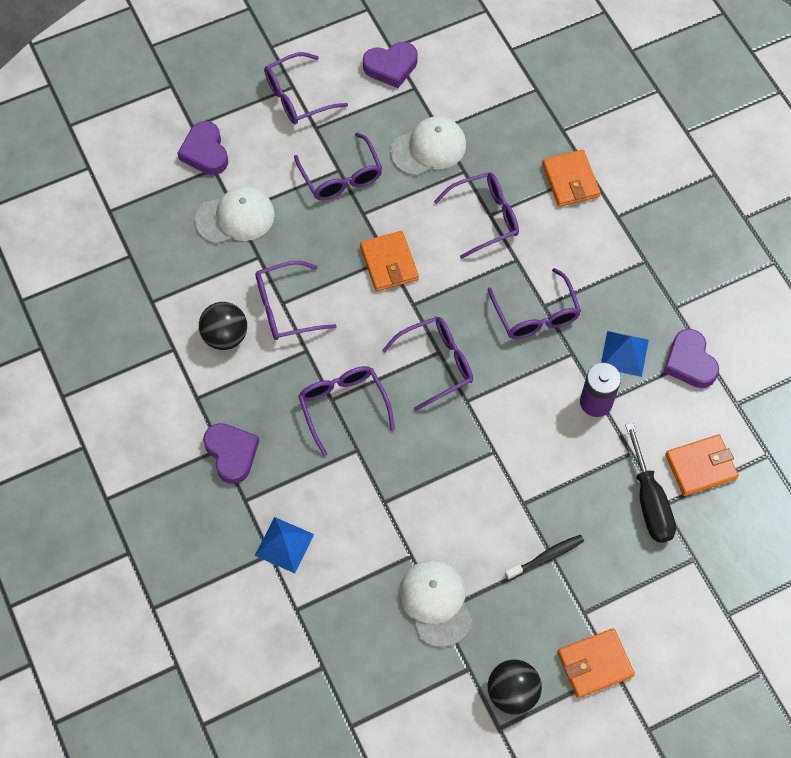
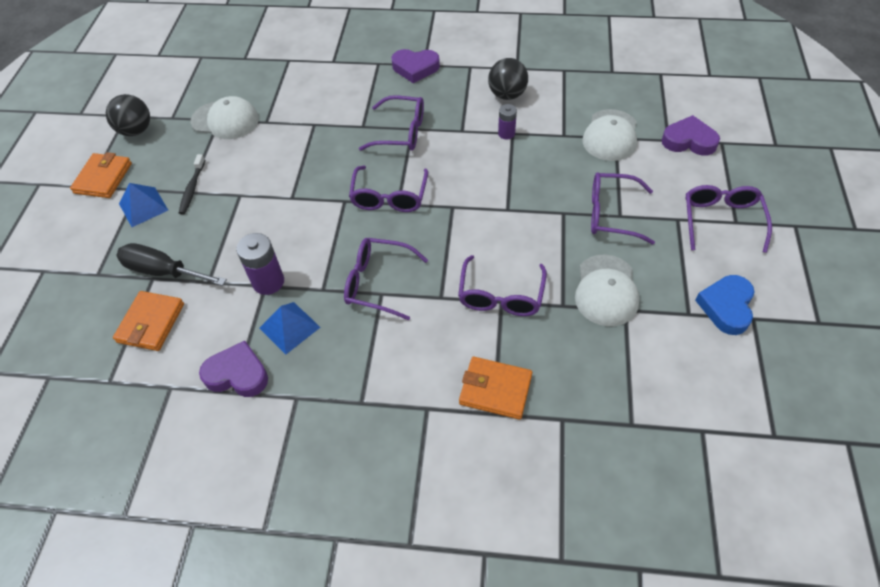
camera: 125 degrees right, 10 degrees down
purple glasses [255,261,337,340] -> purple battery [498,104,517,140]
blue pyramid [255,517,314,573] -> blue pyramid moved to [119,183,168,227]
orange wallet [360,231,419,291] -> none
purple heart [363,42,418,88] -> blue heart [695,275,754,335]

